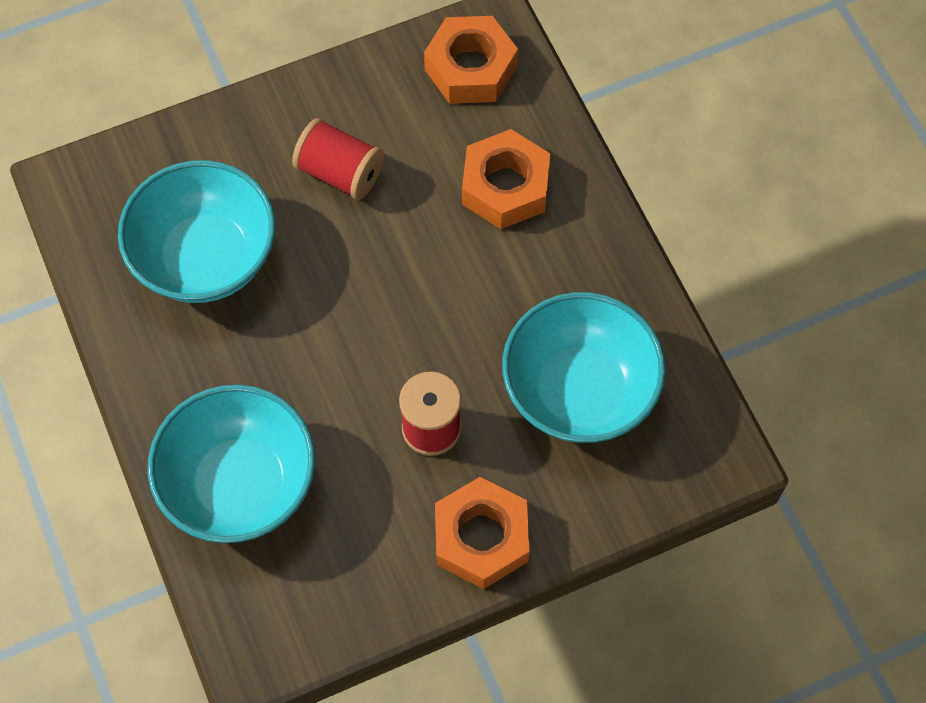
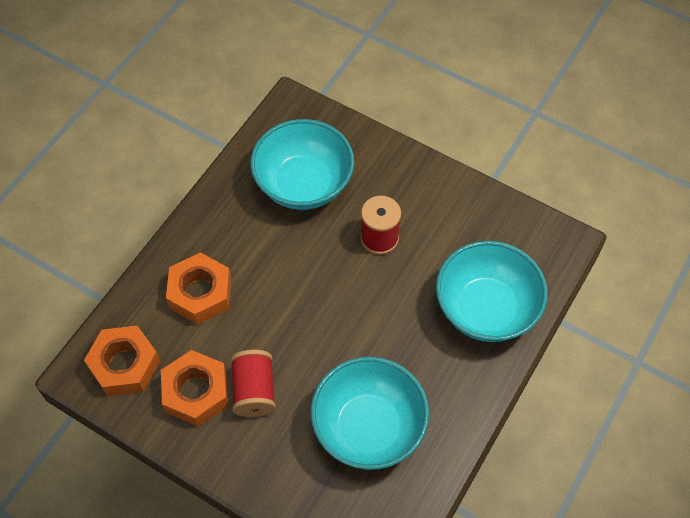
camera: 125 degrees left, 5 degrees down
orange nut [435,477,530,589] -> orange nut moved to [161,350,229,426]

